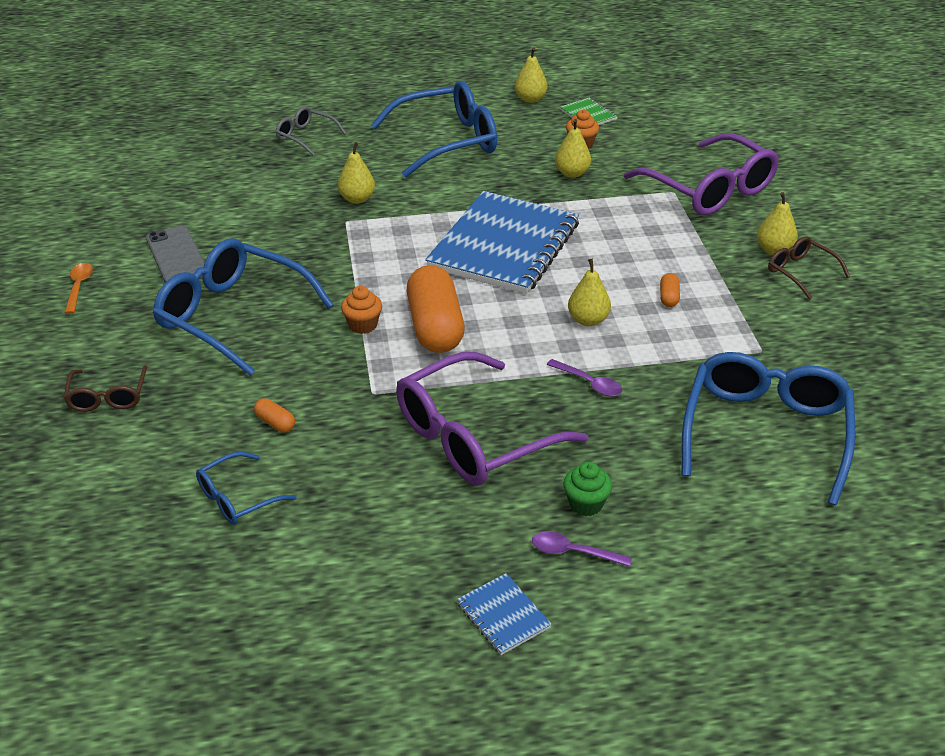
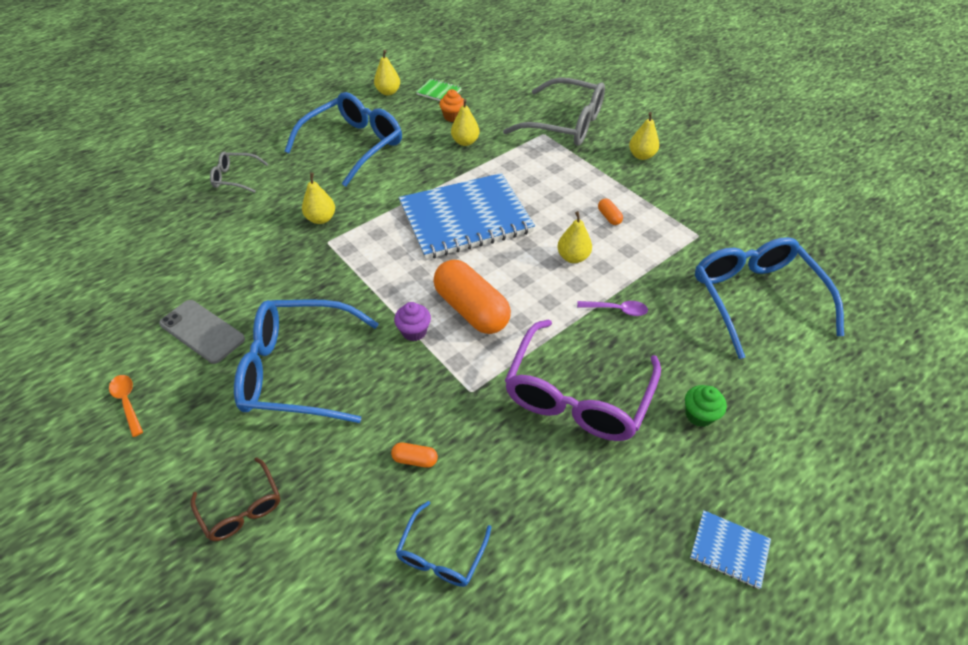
camera: 30 degrees left, 10 degrees up
orange cupcake [341,286,382,334] -> purple cupcake [394,302,431,341]
blue notebook [425,191,579,294] -> blue notebook turned 75 degrees clockwise [399,173,535,259]
purple spoon [532,531,632,567] -> none
purple glasses [624,133,779,215] -> grey glasses [503,78,605,146]
brown glasses [768,236,850,300] -> none

